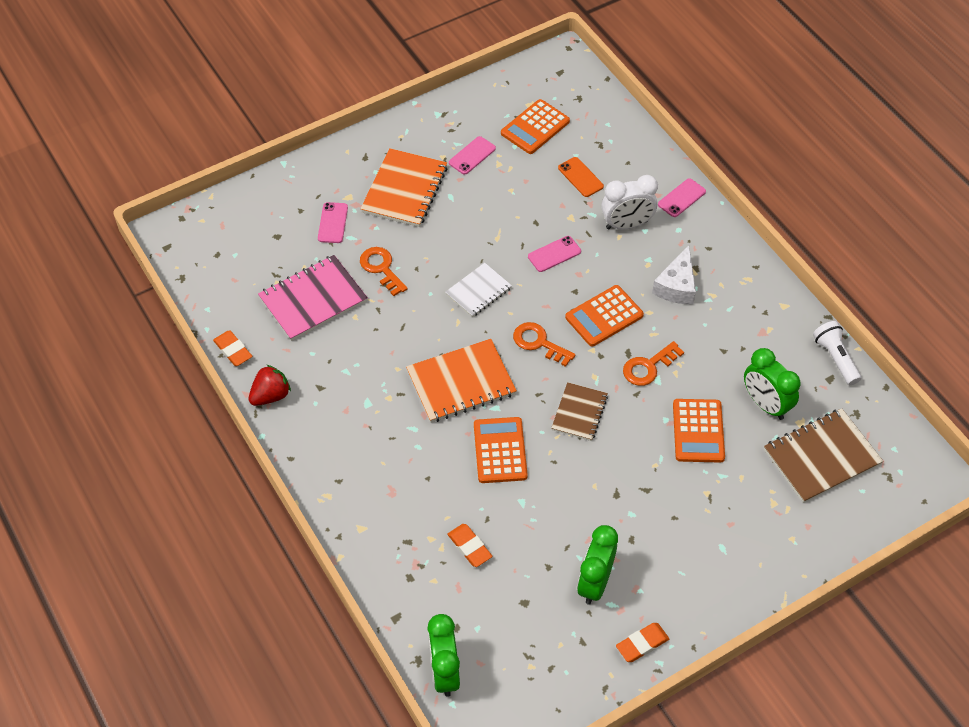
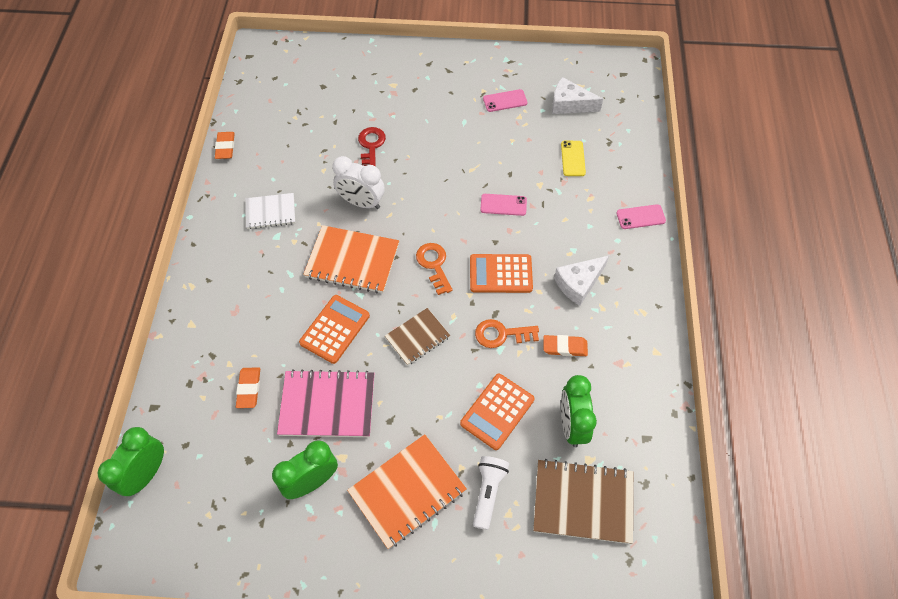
camera: 35 degrees right, 5 degrees up
red strawberry [248,365,291,406] -> none
pink notebook [258,255,368,341] -> pink notebook moved to [277,369,374,437]
pink phone [318,202,348,243] -> none
orange notebook [360,148,447,227] -> orange notebook moved to [347,434,467,549]
orange key [360,247,408,296] -> red key [358,127,386,166]
white notebook [446,263,512,317] -> white notebook moved to [246,193,295,229]
orange calculator [501,99,570,154] -> white cheese [552,77,603,114]
orange phone [558,157,604,197] -> yellow phone [561,141,586,176]
white clock [601,175,658,230] -> white clock moved to [332,156,385,209]
orange eraser [616,623,669,662] -> orange eraser moved to [543,335,588,356]
white flashlight [813,321,861,385] -> white flashlight moved to [473,456,509,530]

